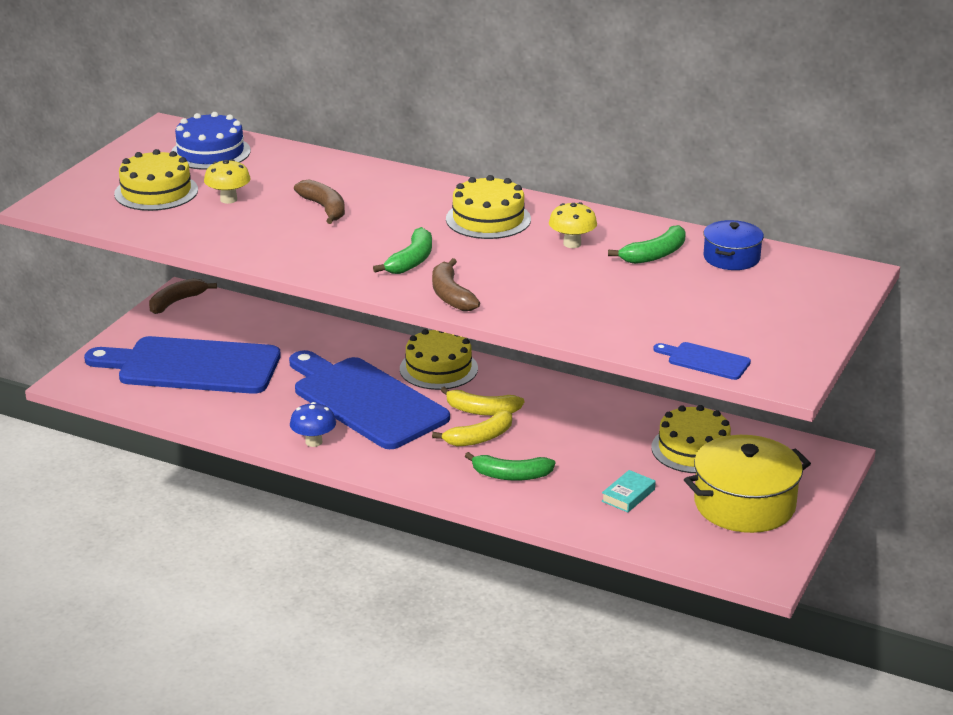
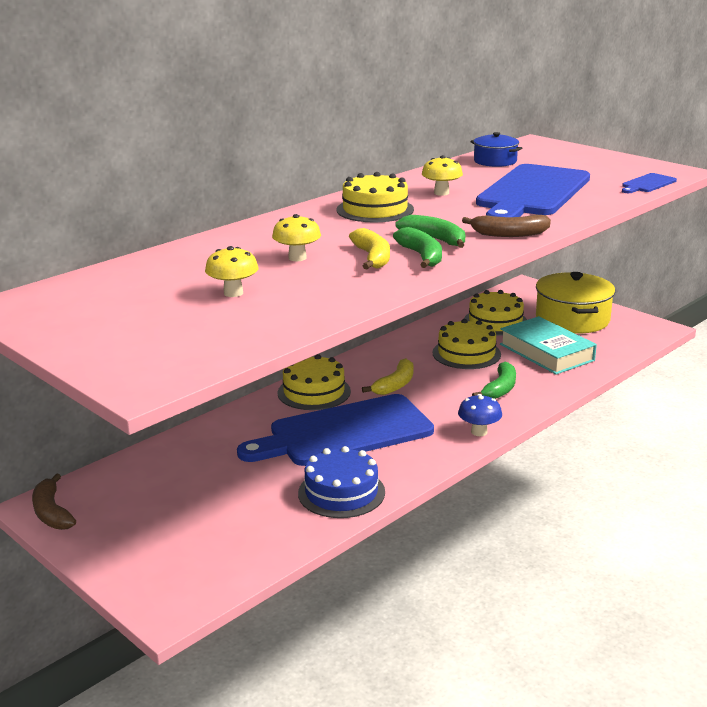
camera: 70 degrees left, 5 degrees down
blue cutting board [84,336,281,394] -> blue cutting board moved to [476,164,590,217]
yellow cake [114,149,198,211] -> yellow cake moved to [433,319,501,369]
blue cake [171,112,251,170] -> blue cake moved to [298,446,385,518]
blue mushroom [290,402,336,447] -> blue mushroom moved to [458,394,502,436]
brown banana [294,179,345,224] -> yellow mushroom [272,214,321,261]
yellow banana [432,410,512,446] -> yellow banana moved to [349,228,390,269]
turquoise book [602,470,656,512] -> turquoise book [500,316,597,375], size x2.12
green banana [608,225,686,264] -> green banana moved to [393,227,442,268]

